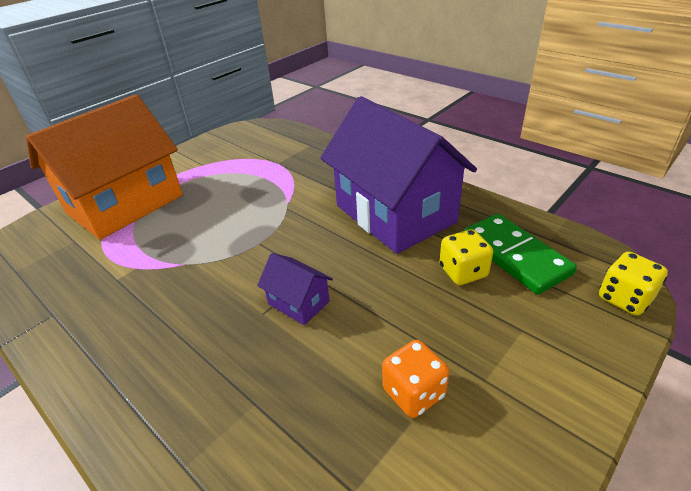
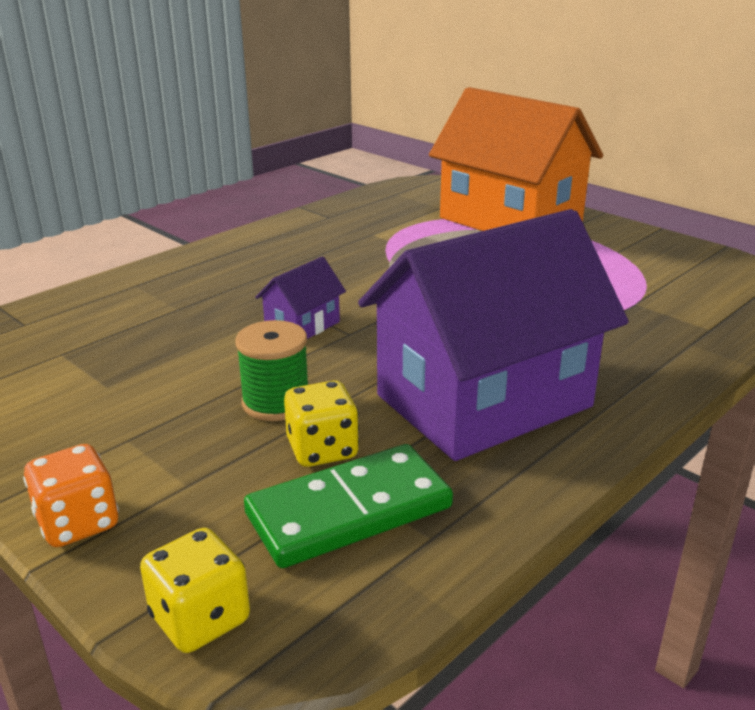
camera: 90 degrees right, 10 degrees down
orange dice [382,340,449,418] -> orange dice moved to [23,444,119,547]
none -> green spool [235,320,308,421]

